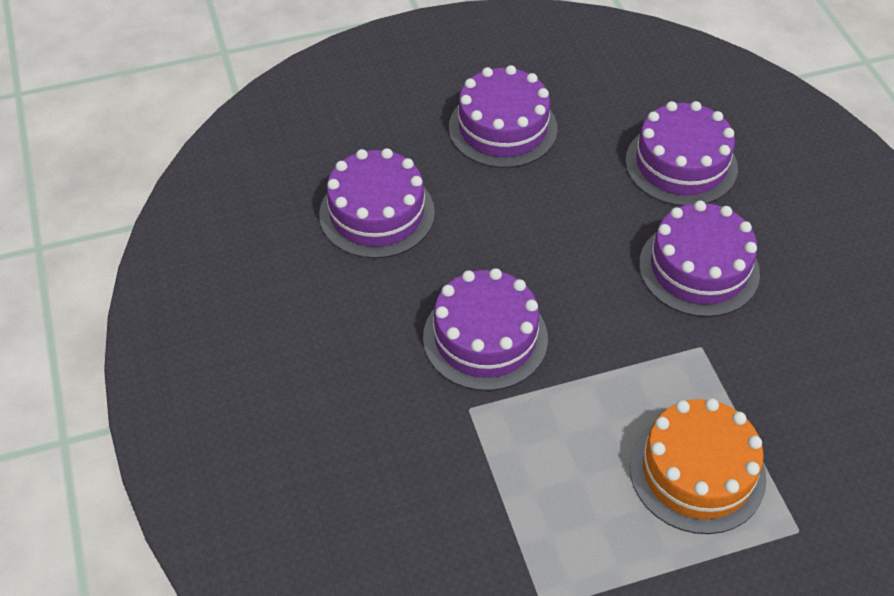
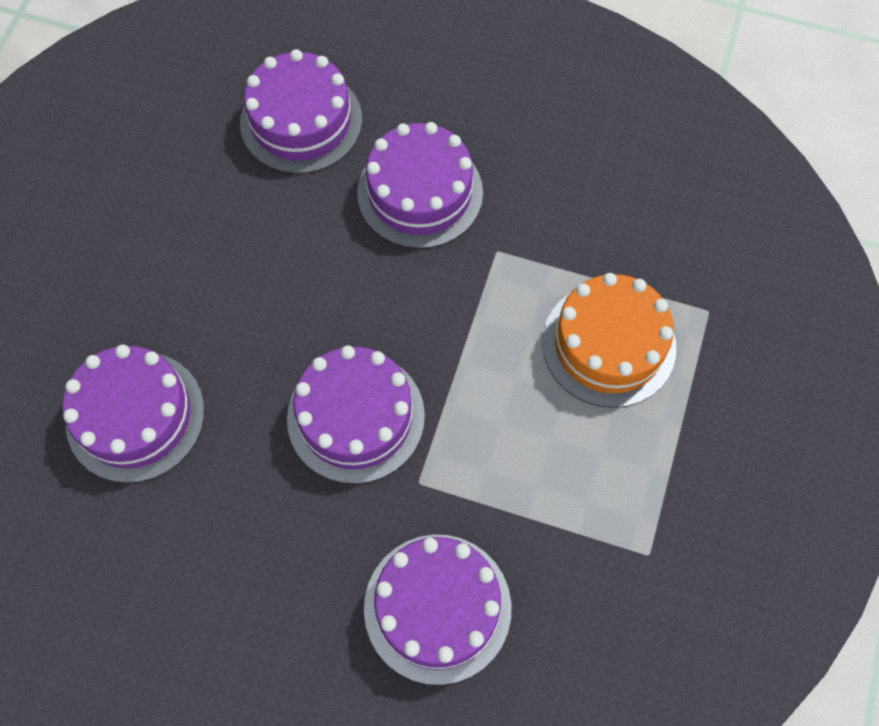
camera: 55 degrees left, 15 degrees up
purple cake [449,65,557,168] -> purple cake moved to [364,535,511,685]

